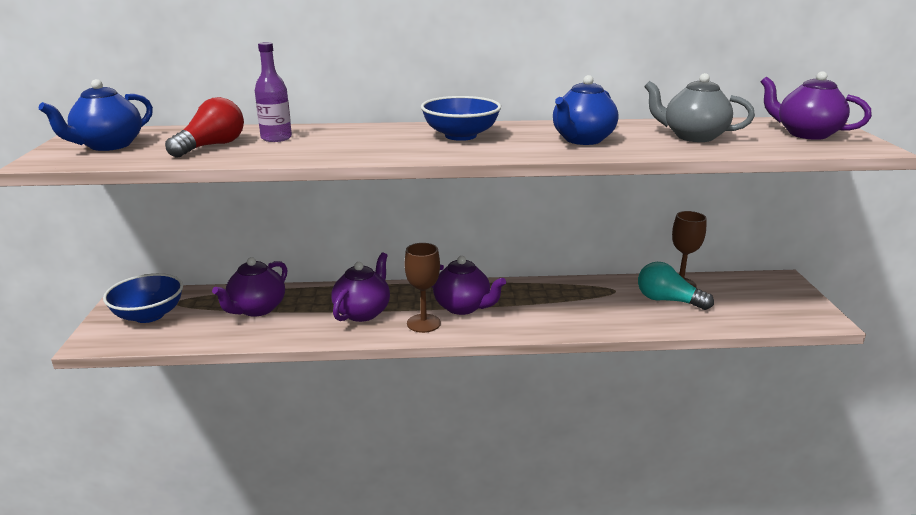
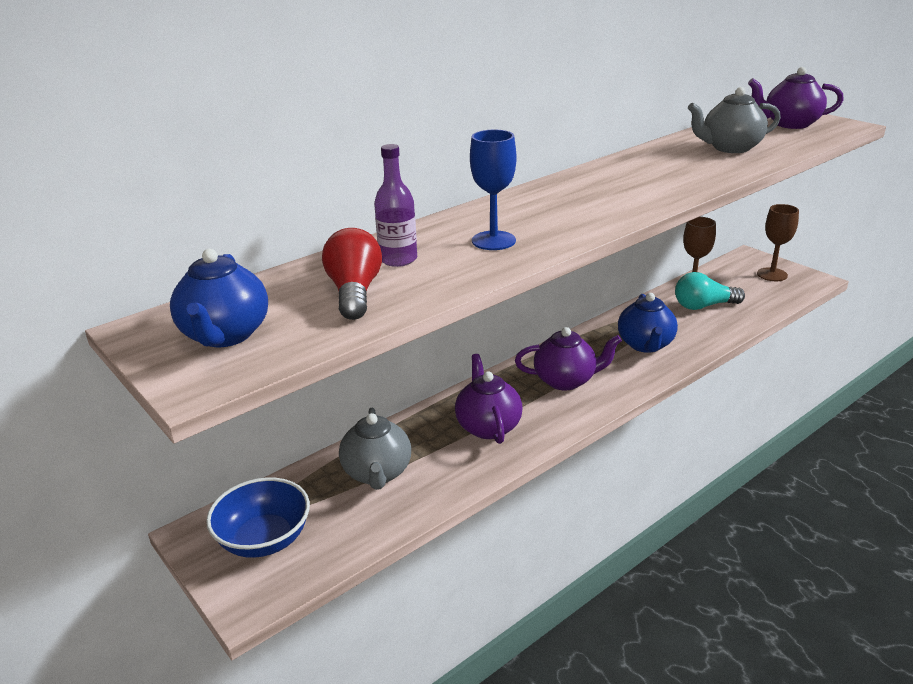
camera: 35 degrees left, 5 degrees up
purple teapot [212,257,287,317] -> grey teapot [339,408,411,490]
brown goblet [405,243,441,333] -> brown goblet moved to [757,204,799,281]
blue bowl [421,96,501,141] -> none
blue teapot [553,75,618,145] -> blue teapot moved to [618,293,678,353]
none -> blue goblet [470,130,517,250]

